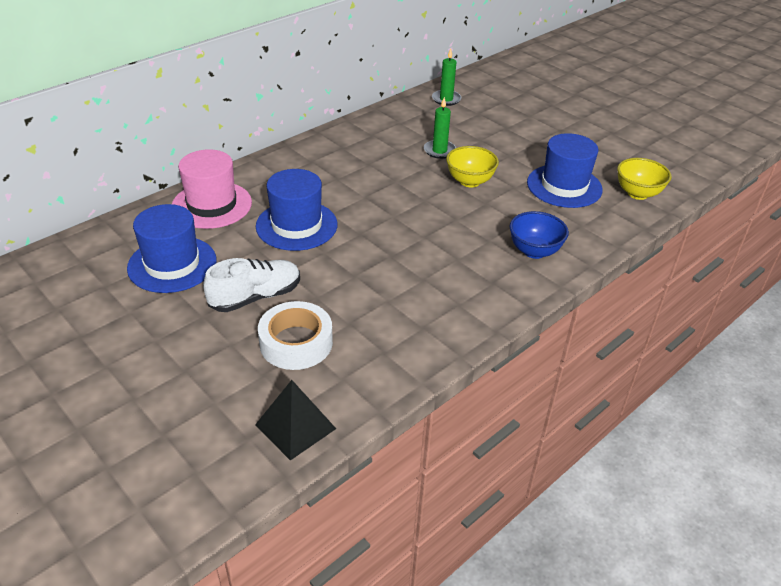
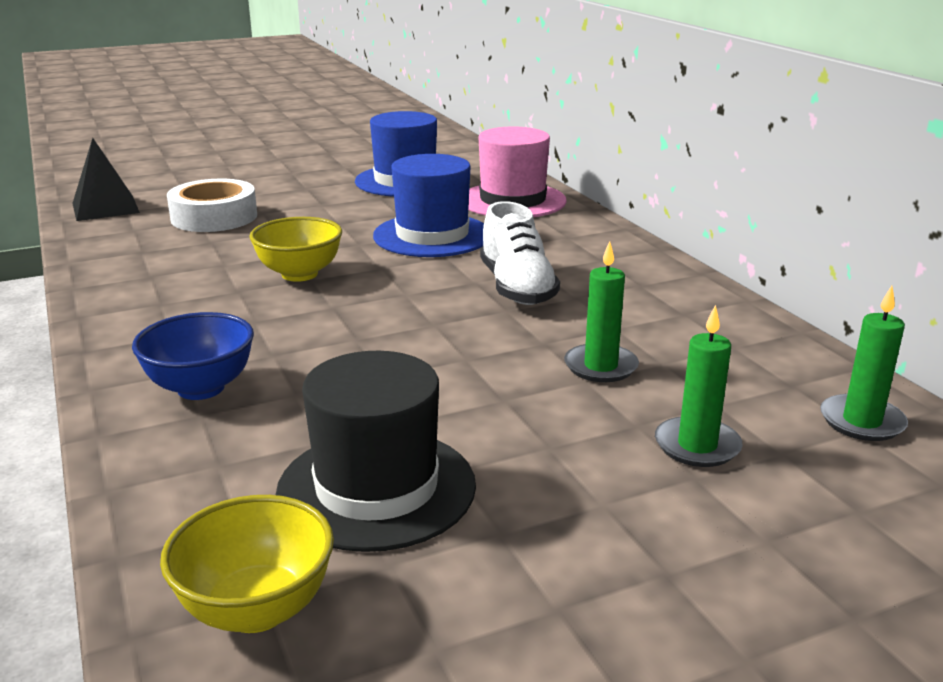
camera: 110 degrees right, 15 degrees down
white shoe [203,258,300,312] -> white shoe moved to [480,201,560,305]
yellow bowl [446,146,499,187] -> yellow bowl moved to [249,217,342,282]
blue hat [527,133,603,208] -> black hat [276,351,476,552]
none -> green candle [655,305,743,467]

